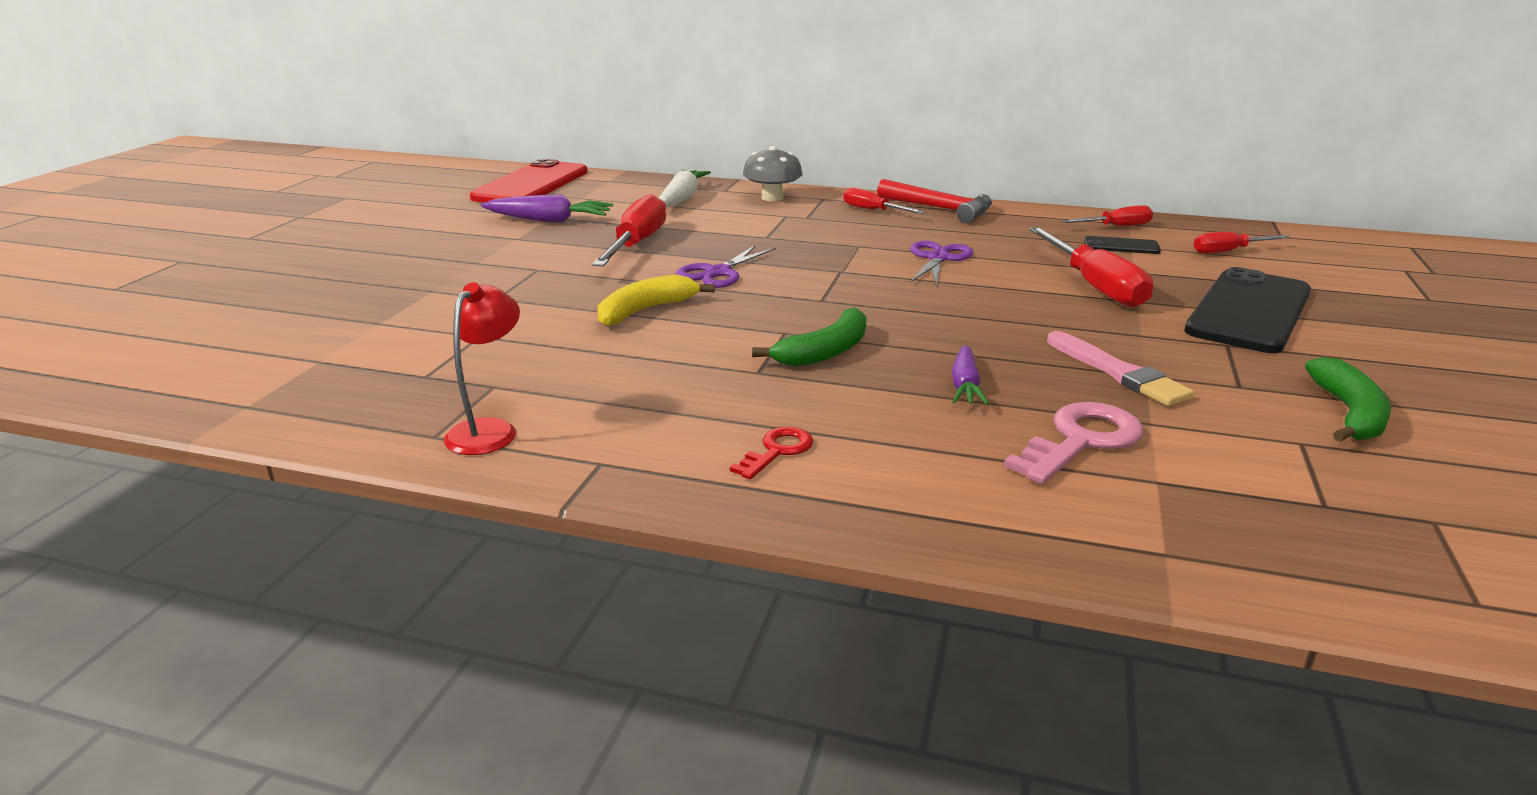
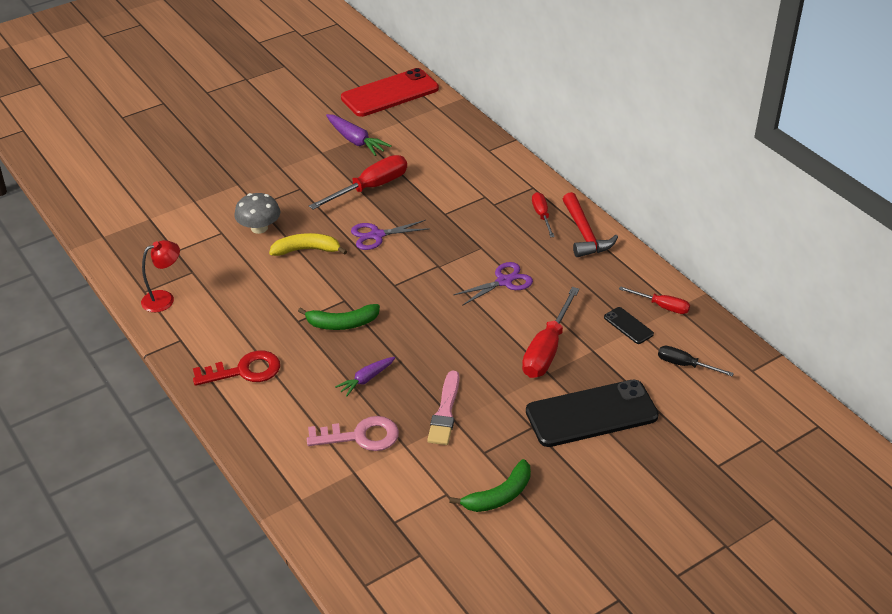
camera: 40 degrees right, 15 degrees up
white carrot [659,170,711,207] -> none
red key [730,427,813,479] -> red key [193,351,280,386], size x1.73
grey mushroom [743,146,803,201] -> grey mushroom moved to [234,193,280,234]
red screwdriver [1194,232,1290,254] -> black screwdriver [658,346,734,376]

